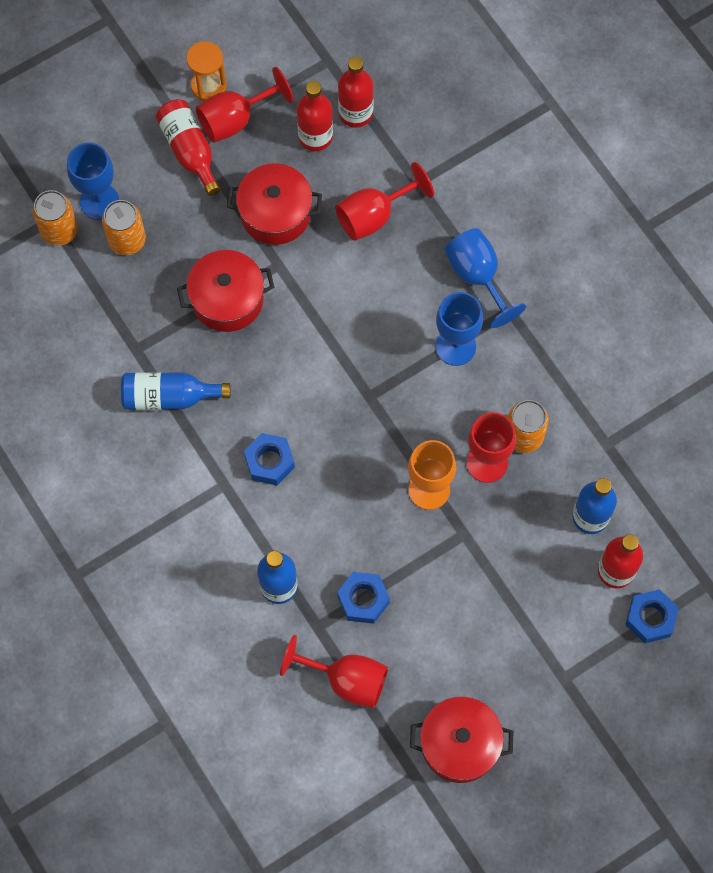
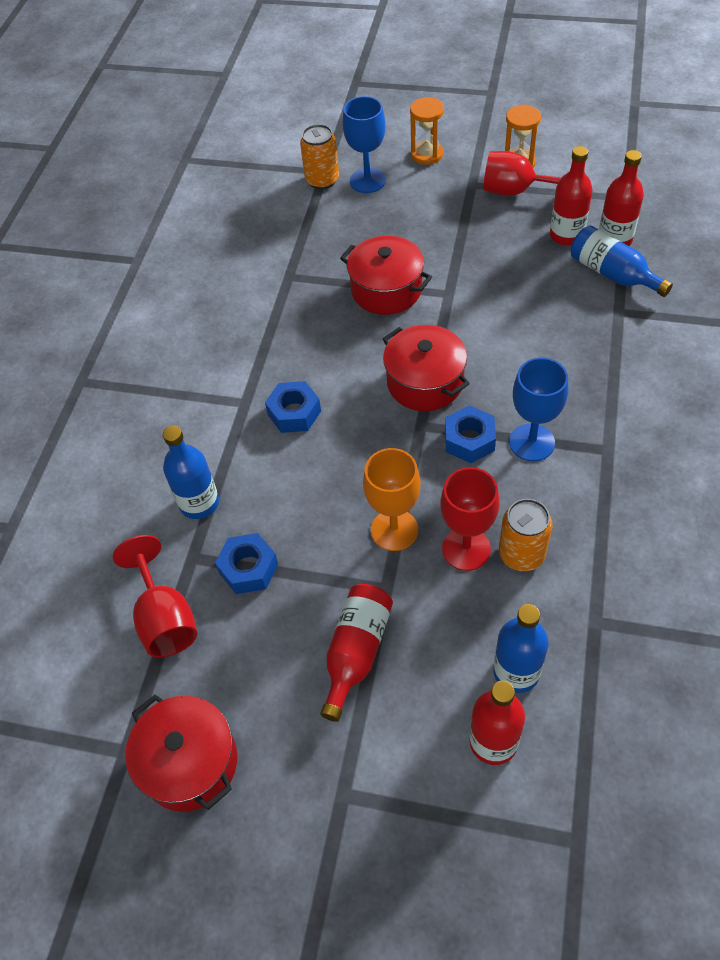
camera: 50 degrees right, 15 degrees down
orange can [102,200,146,255] -> none
blue bottle [121,372,231,410] -> blue bottle moved to [571,225,673,297]
red bottle [156,99,220,196] -> red bottle moved to [320,584,393,722]
red pot [227,163,322,245] -> red pot moved to [383,325,470,411]
red goblet [335,162,434,241] -> none
blue goblet [445,228,526,328] -> none
blue nut [625,589,679,644] -> blue nut moved to [445,406,496,463]
none -> orange hourglass [410,97,444,165]

